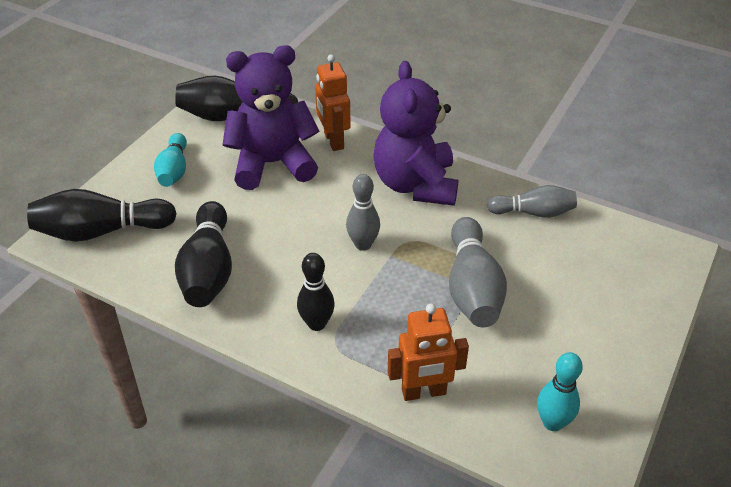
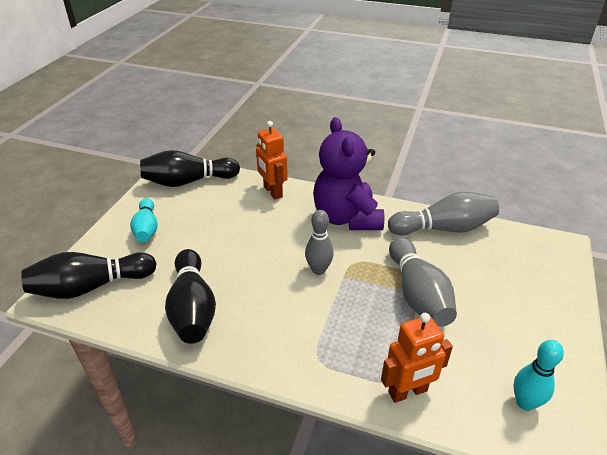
camera: 10 degrees left, 5 degrees down
purple teddy bear [222,45,319,190] -> none
black bowling pin [297,253,335,331] -> none
grey bowling pin [487,185,577,218] -> grey bowling pin [388,192,499,235], size x1.56

